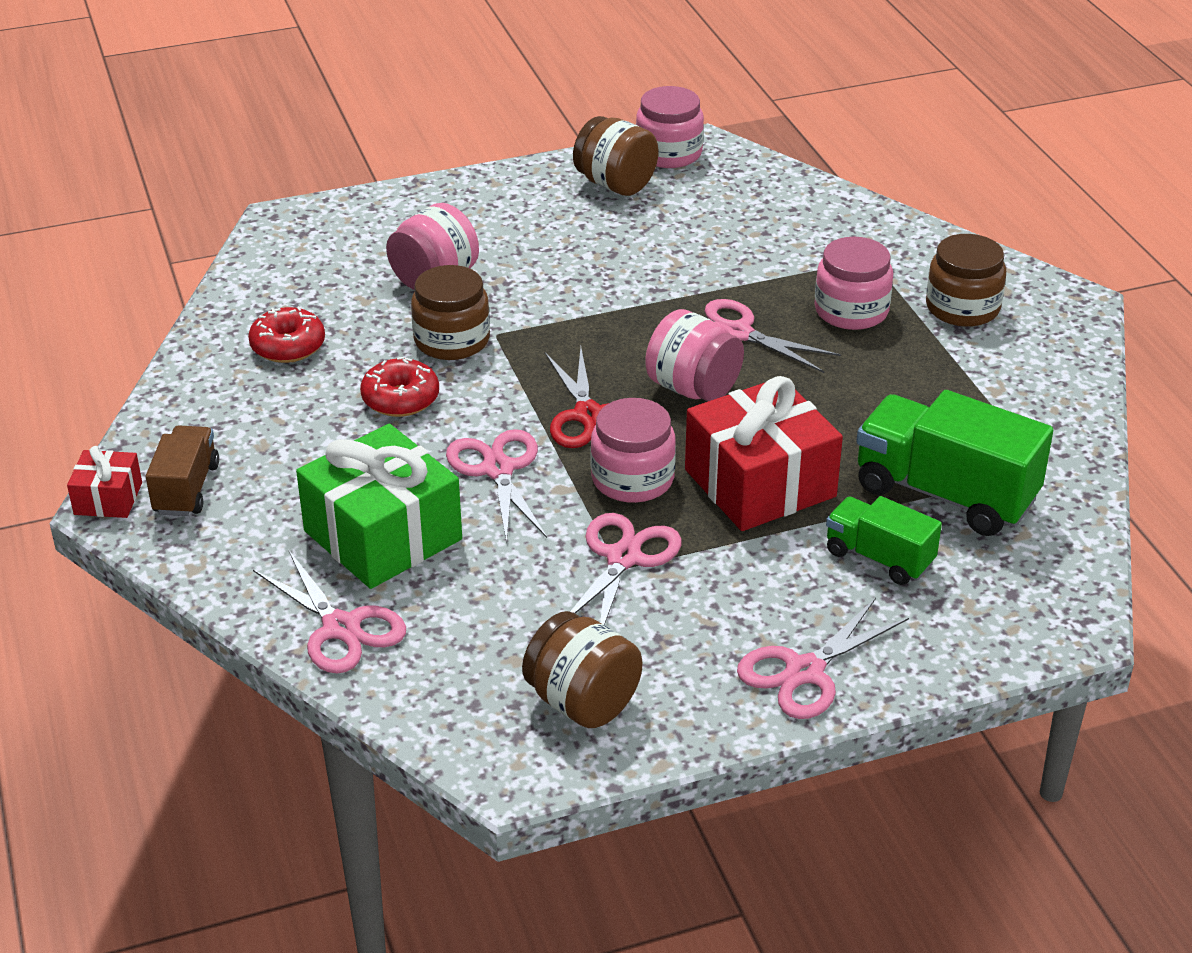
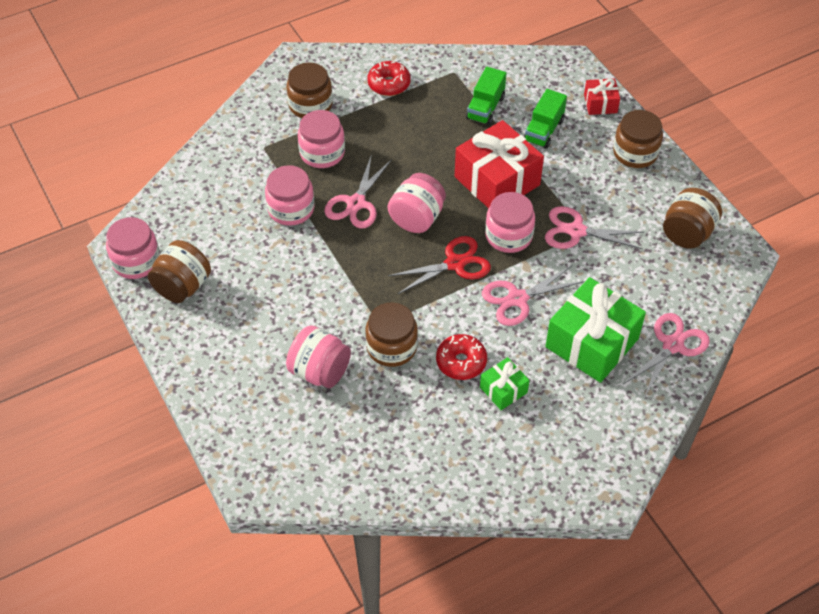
camera: 100 degrees left, 15 degrees up
red gift [67,446,142,518] -> red gift moved to [584,78,620,115]
brown truck [146,425,219,516] -> none
red donut [248,306,325,363] -> red donut moved to [367,61,411,96]
pink scissors [737,598,909,719] -> brown jar [613,110,663,168]
green truck [856,390,1053,536] -> green truck [466,67,506,125], size x0.58
none -> pink jar [265,165,314,226]
none -> green gift [480,357,529,410]

